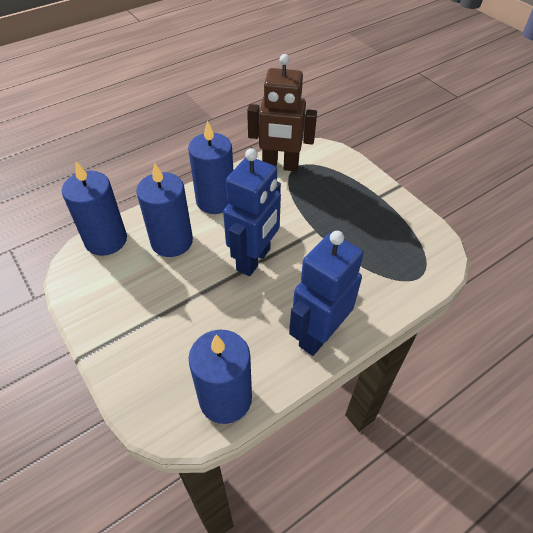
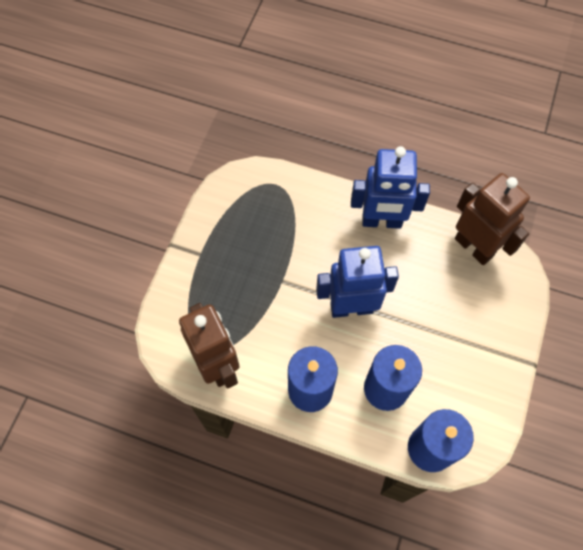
camera: 125 degrees left, 15 degrees up
blue candle [188,330,252,424] -> brown robot [455,173,530,265]

